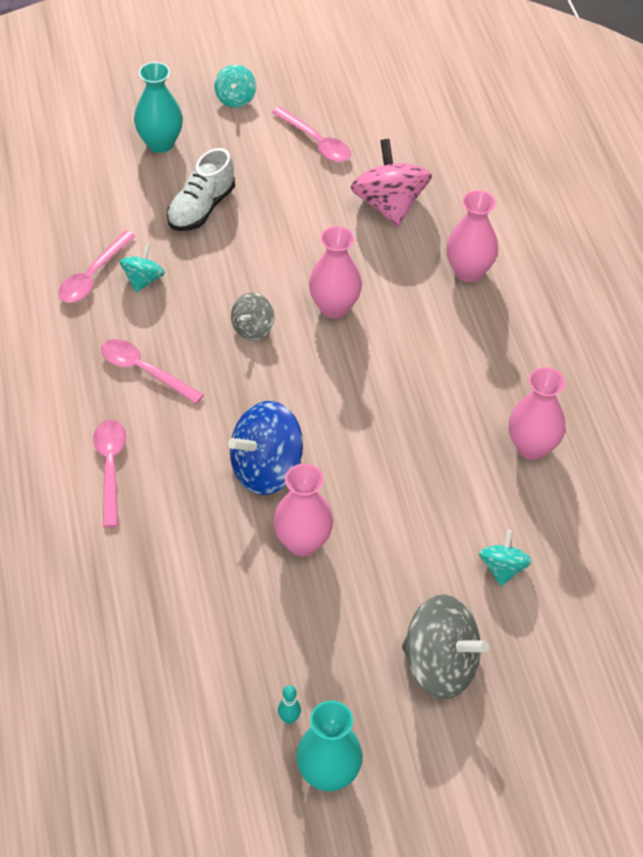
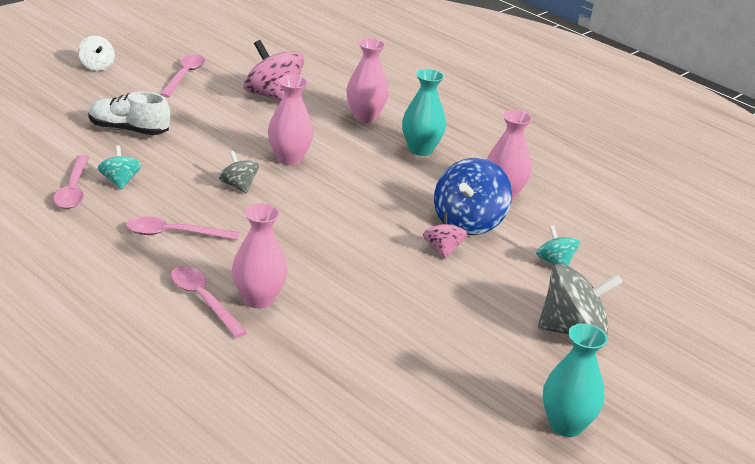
camera: 35 degrees left, 20 degrees down
turquoise vase [134,62,183,153] -> turquoise vase moved to [402,69,446,156]
white shoe [167,148,235,231] -> white shoe turned 105 degrees clockwise [88,91,170,135]
turquoise spinning top [214,65,256,108] -> white spinning top [78,36,115,71]
blue spinning top [228,401,303,495] -> blue spinning top moved to [434,158,512,235]
grey spinning top [231,293,274,340] -> grey spinning top turned 150 degrees clockwise [219,151,259,193]
pink spoon [272,107,351,162] -> pink spoon turned 90 degrees counterclockwise [160,54,205,97]
pink vase [273,463,333,556] -> pink vase moved to [232,203,288,309]
turquoise bowling pin [278,685,301,724] -> none
none -> pink spinning top [423,212,468,259]

